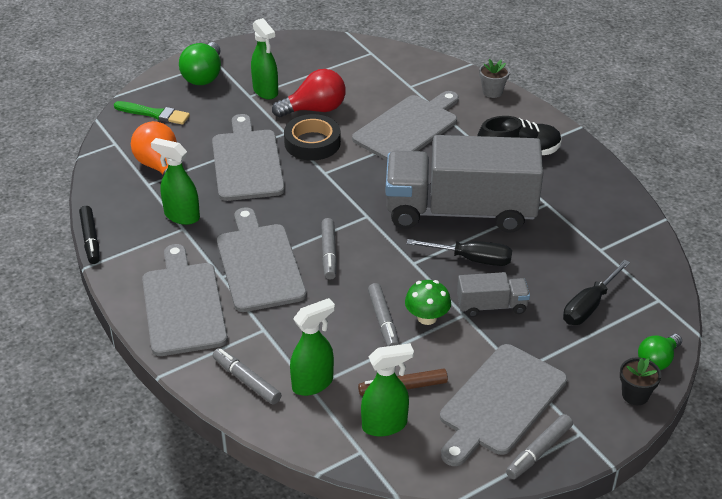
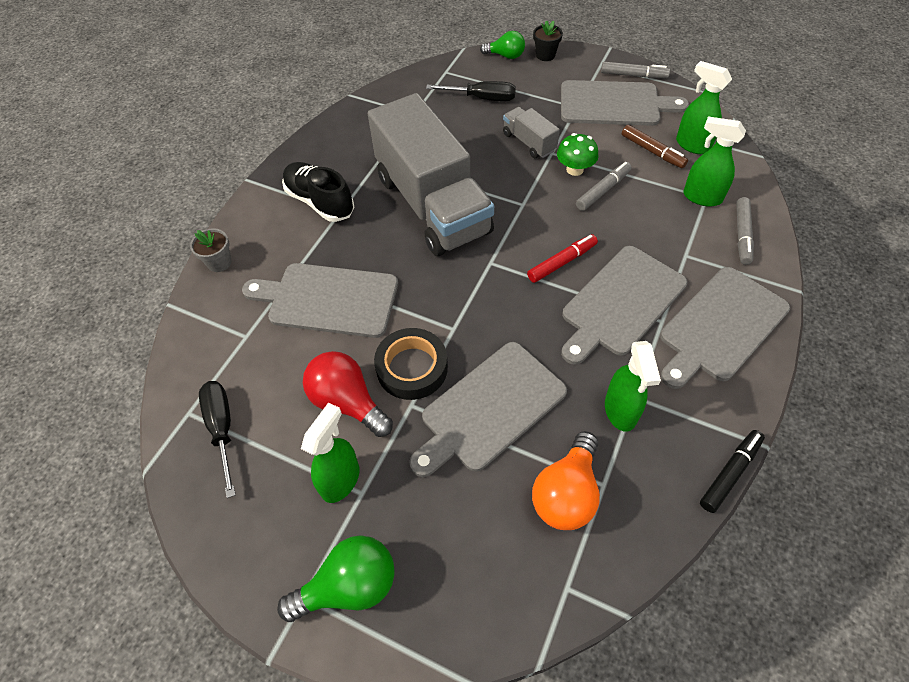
camera: 120 degrees left, 15 degrees up
green brush [114,101,190,125] -> none
grey marker [321,218,337,279] -> red marker [527,234,598,283]
black screwdriver [407,239,512,266] -> black screwdriver moved to [199,381,235,498]

